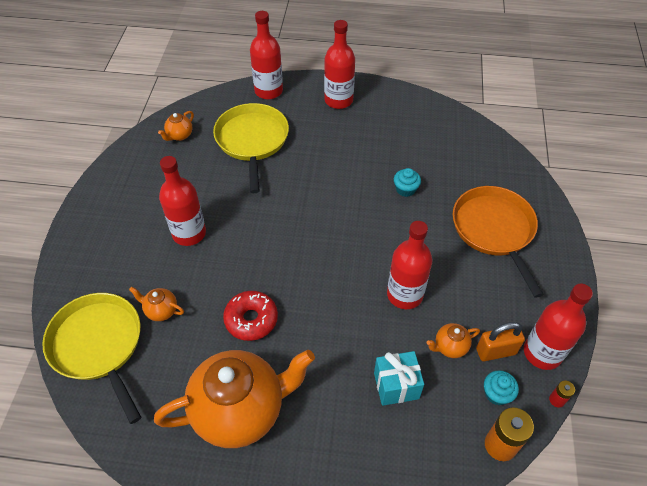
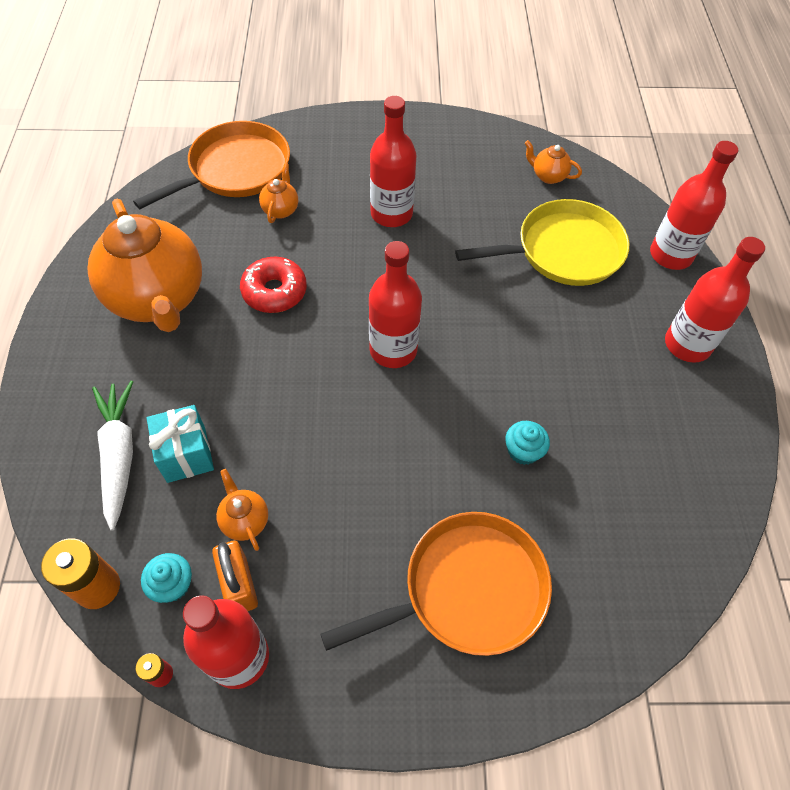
camera: 80 degrees right, 5 degrees up
yellow pan [42,293,141,424] -> orange pan [133,121,290,209]
red bottle [387,221,433,309] -> red bottle moved to [369,241,422,368]
none -> white carrot [92,381,133,531]

